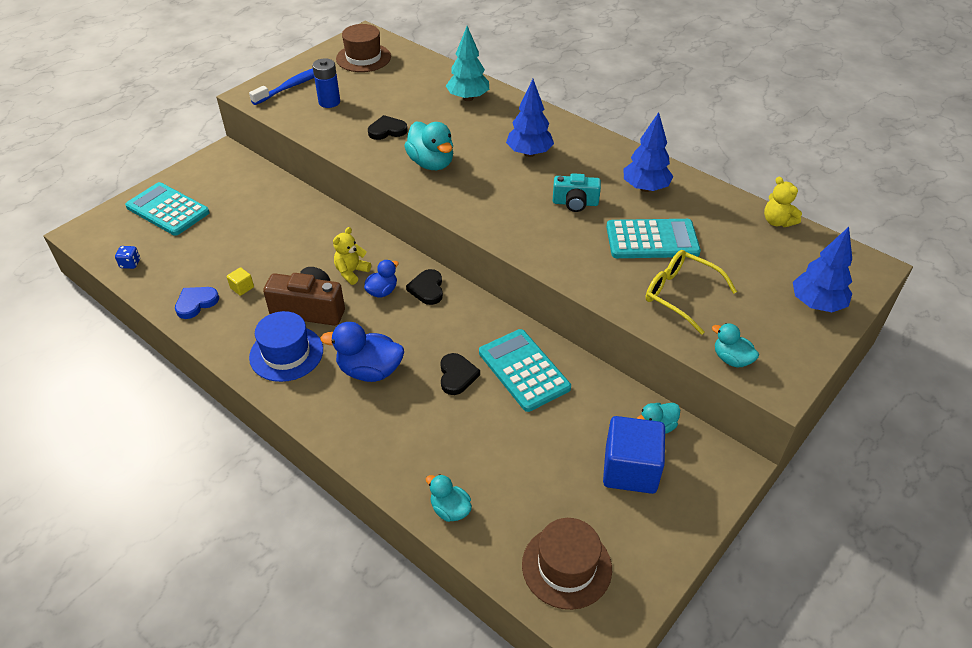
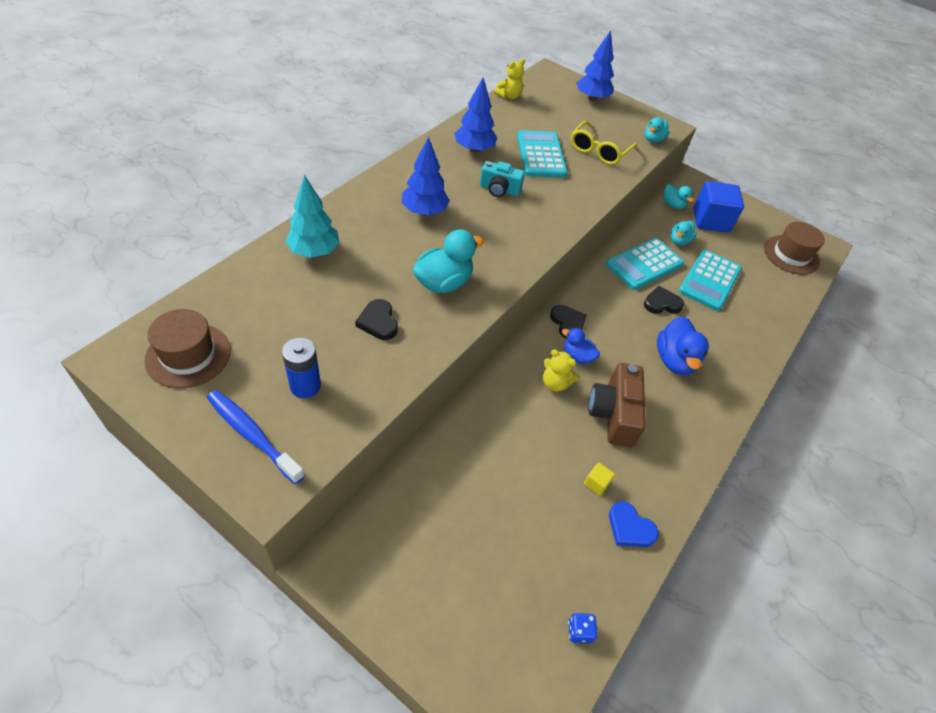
camera: 100 degrees left, 5 degrees up
turquoise calculator [125,182,210,236] -> turquoise calculator moved to [679,250,742,311]
blue hat [249,311,323,382] -> none
black heart [406,269,443,305] -> black heart turned 105 degrees counterclockwise [550,305,586,339]
turquoise duck [426,474,472,522] -> turquoise duck moved to [671,221,697,246]
turquoise camera [553,173,601,212] -> turquoise camera turned 105 degrees clockwise [480,161,525,197]

